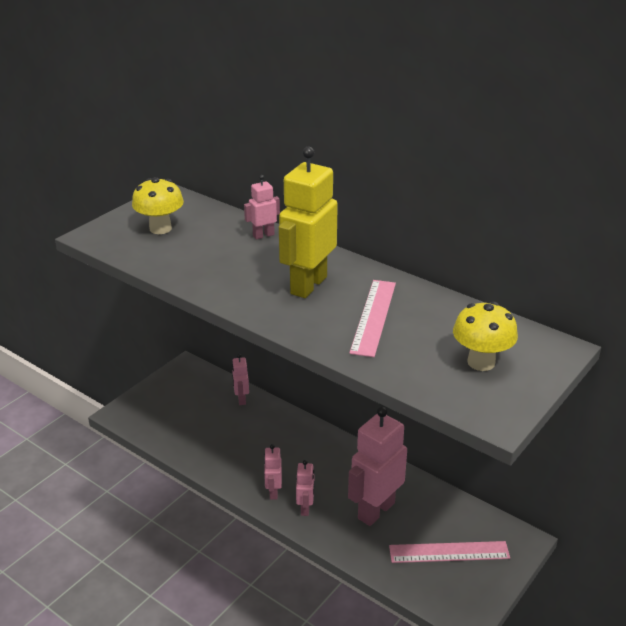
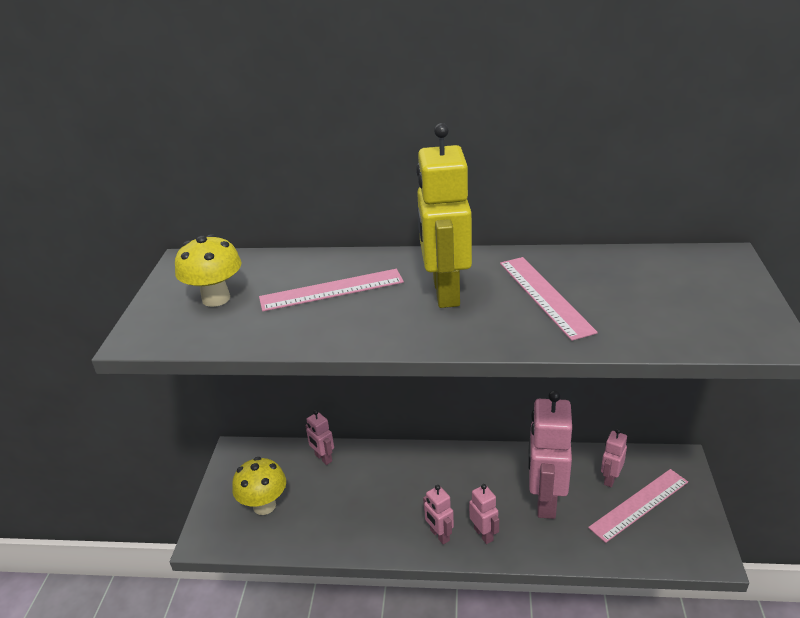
camera: 30 degrees left, 0 degrees up
pink robot [244,175,280,240] -> pink robot moved to [601,429,627,487]
yellow mushroom [453,302,518,371] -> yellow mushroom moved to [232,457,286,515]
none -> pink ruler [259,269,404,311]

